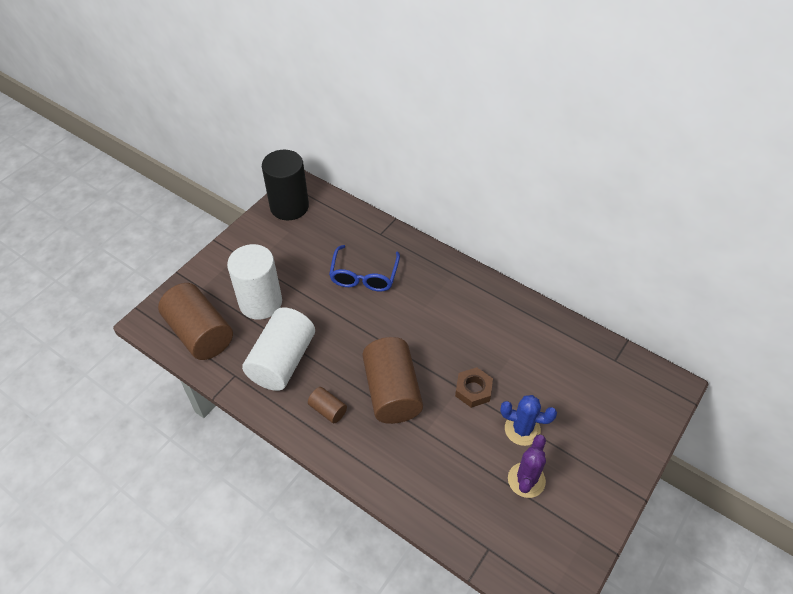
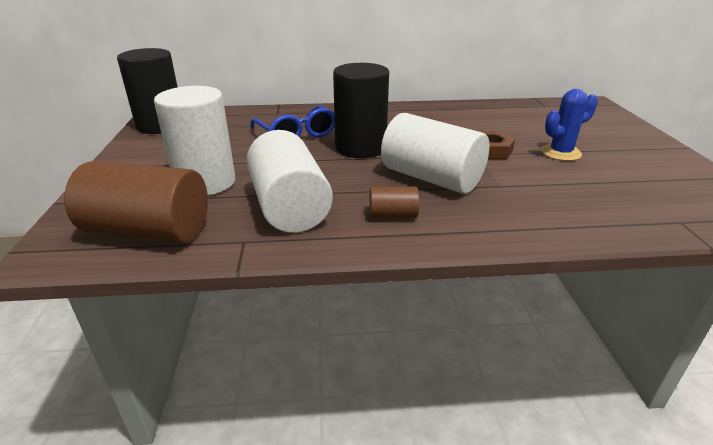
camera: 40 degrees left, 20 degrees down
brown cylinder [362,337,423,424] -> white cylinder [381,113,490,194]
purple cactus [508,434,546,498] -> none
none -> black cylinder [333,63,389,158]

